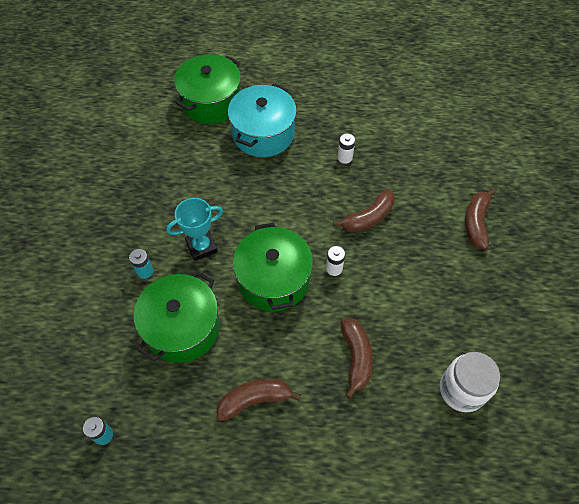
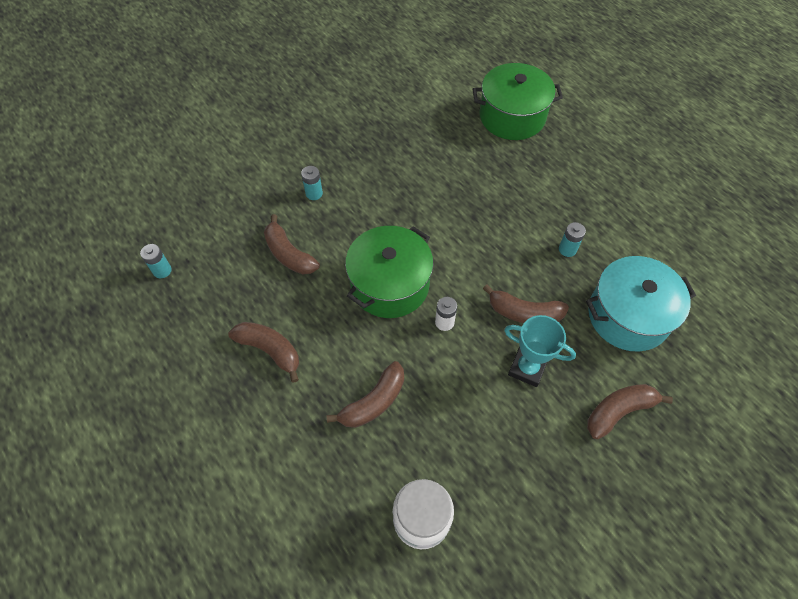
camera: 50 degrees right, 0 degrees up
green pot [134,271,220,363] -> brown banana [264,214,320,274]
turquoise trophy [166,198,223,261] -> turquoise trophy moved to [504,315,576,387]
turquoise pot [228,84,297,157] -> turquoise pot moved to [586,256,696,351]
white battery [338,133,355,164] -> turquoise battery [559,222,586,257]

